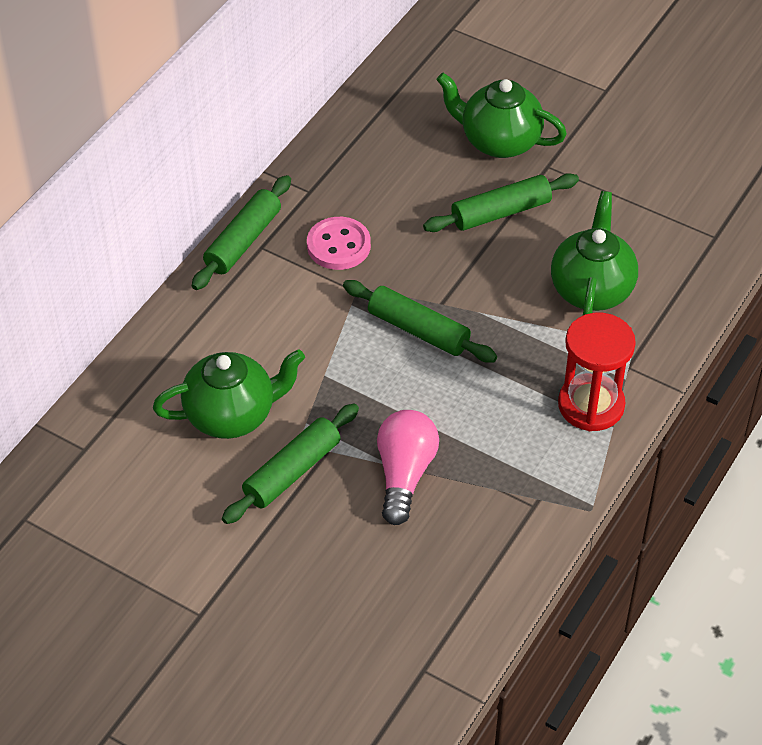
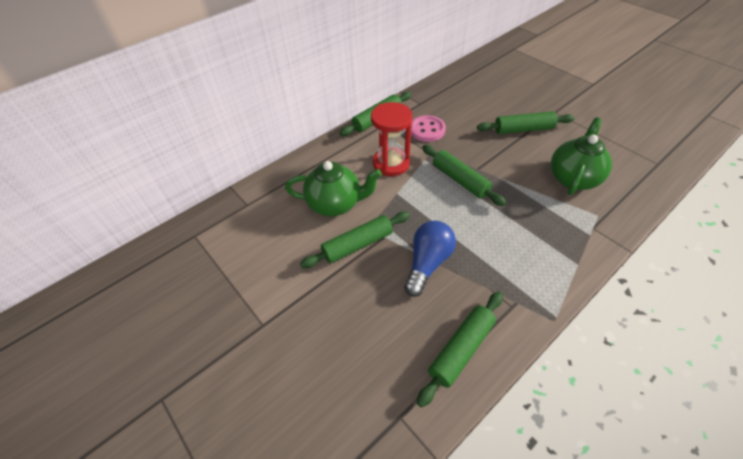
camera: 20 degrees right, 0 degrees up
pink light bulb [377,410,439,525] -> blue light bulb [404,221,456,297]
green teapot [437,73,567,158] -> none
red hourglass [558,313,636,431] -> red hourglass moved to [371,102,413,176]
none -> green rolling pin [417,292,503,408]

